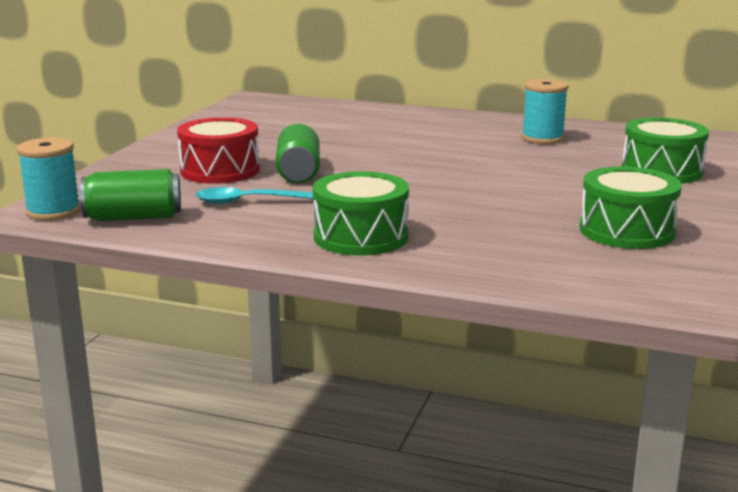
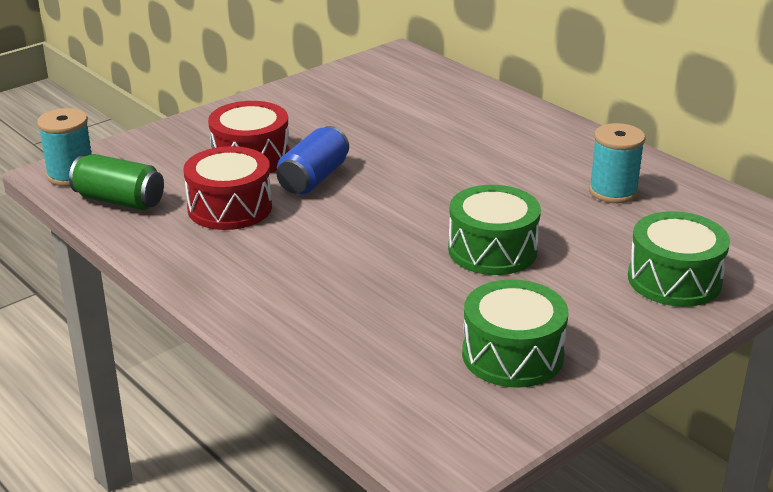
camera: 30 degrees right, 10 degrees up
turquoise spoon [196,187,314,204] -> red drum [183,146,272,230]
green can [276,124,320,183] -> blue can [277,126,349,194]
green drum [313,171,409,256] -> green drum moved to [448,185,541,275]

